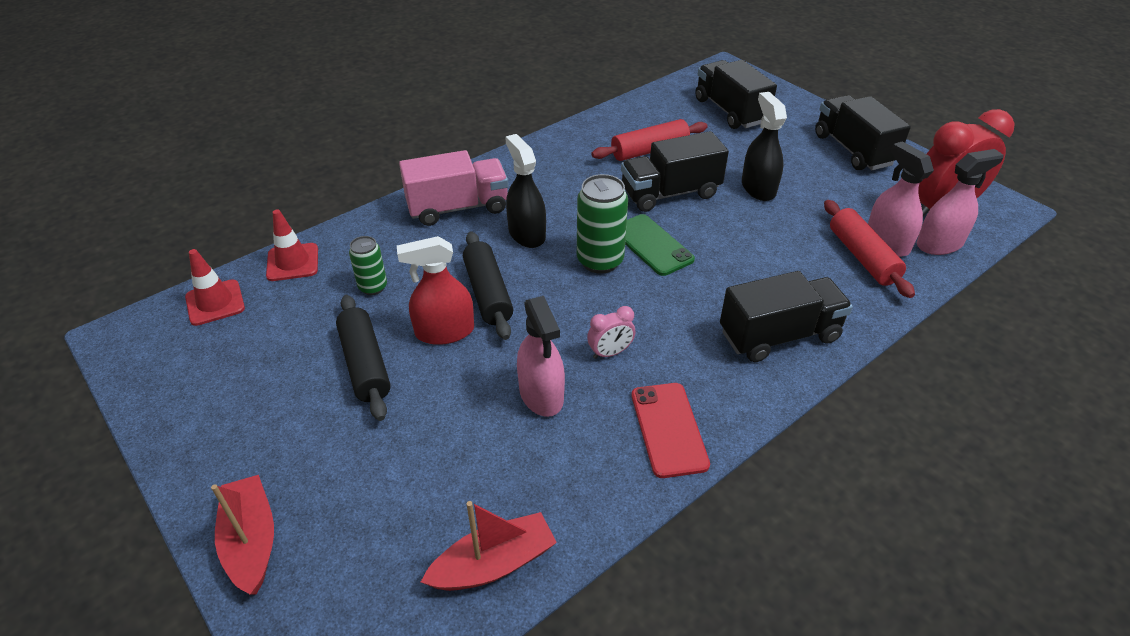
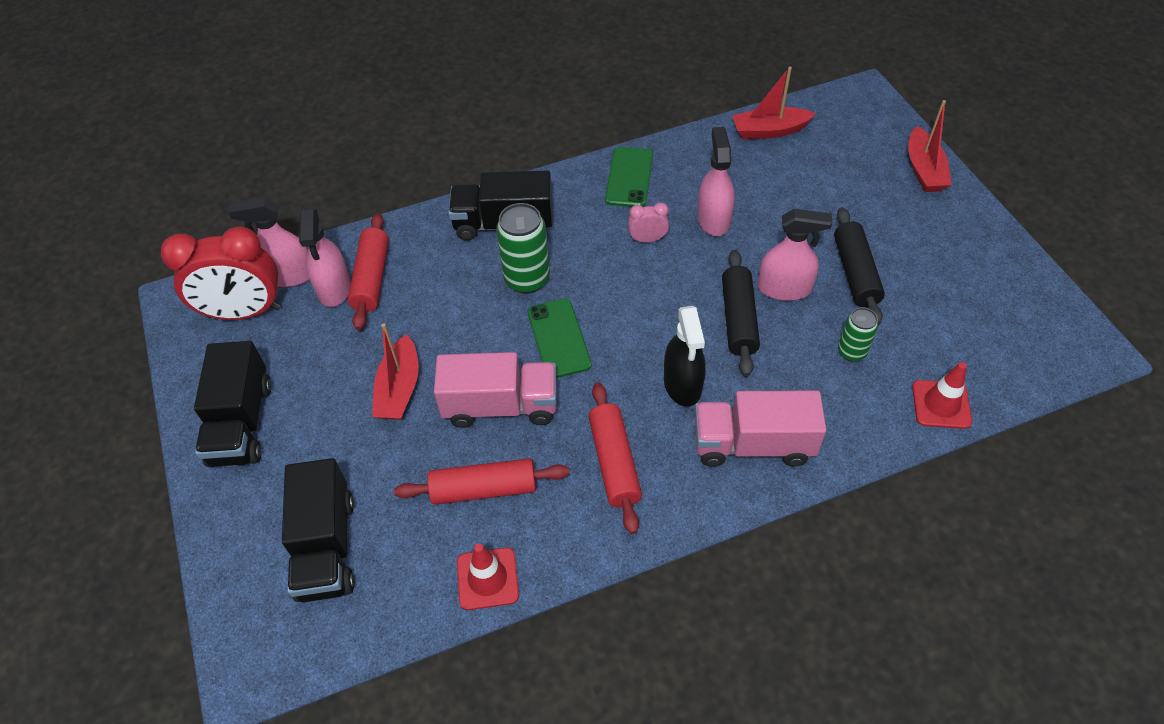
camera: 160 degrees left, 10 degrees up
red traffic cone [185,249,245,326] -> red traffic cone moved to [457,543,519,610]
red spray bottle [397,236,474,345] -> pink spray bottle [758,209,832,301]
green can [577,174,628,274] -> green can moved to [496,203,550,294]
black truck [621,131,729,212] -> pink truck [434,352,556,428]
red phone [631,383,710,478] -> green phone [605,147,653,207]
black spray bottle [742,92,787,201] -> red boat [372,324,419,420]
none -> red rolling pin [588,383,642,534]

